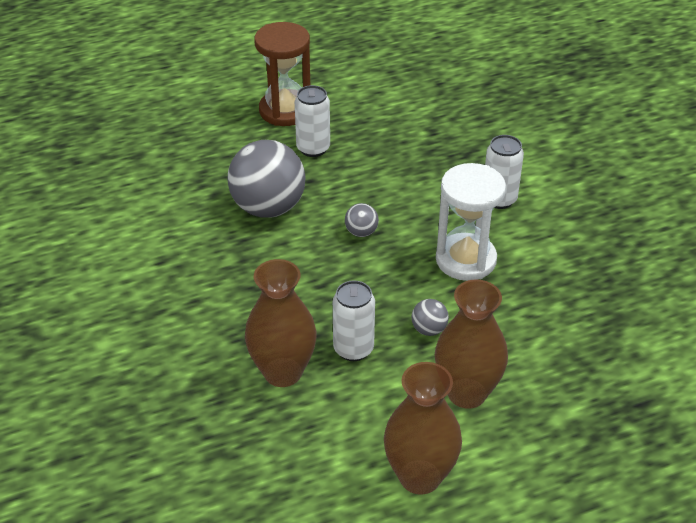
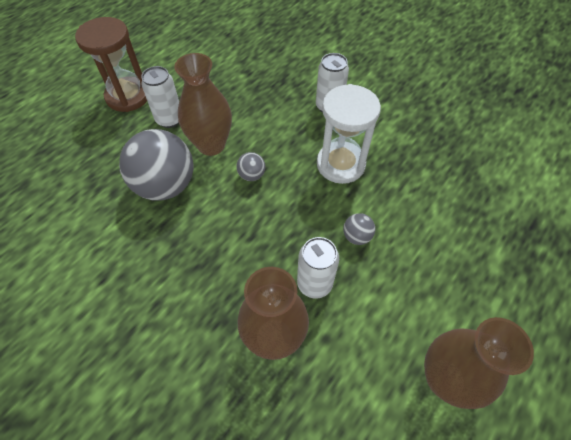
camera: 30 degrees left, 15 degrees up
brown vase [435,279,508,409] -> brown vase moved to [174,53,232,156]

